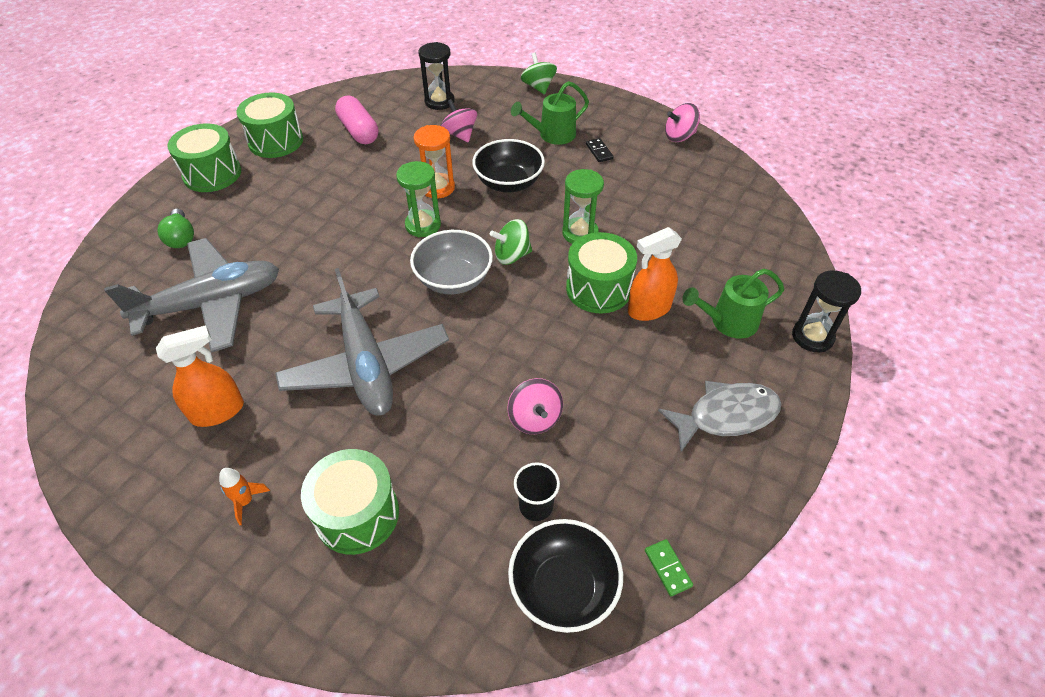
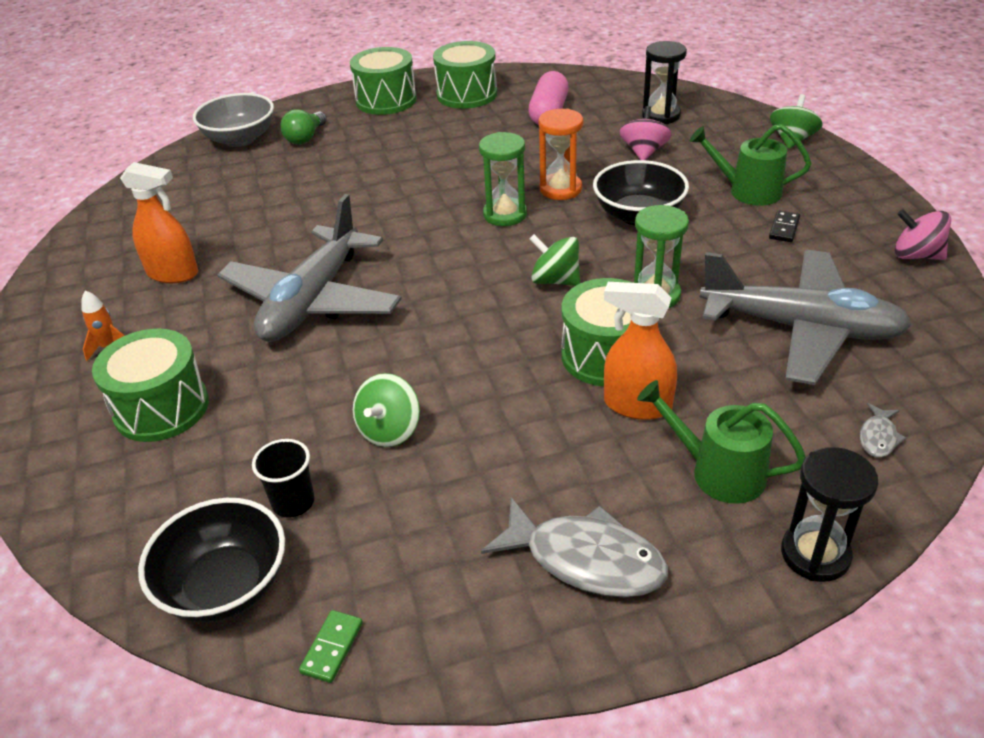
camera: 45 degrees right, 10 degrees down
grey plane [104,238,279,353] -> grey plane moved to [700,250,912,385]
grey bowl [410,230,493,294] -> grey bowl moved to [193,93,274,147]
pink spinning top [507,378,563,434] -> green spinning top [353,373,420,447]
none -> grey fish [860,403,906,457]

